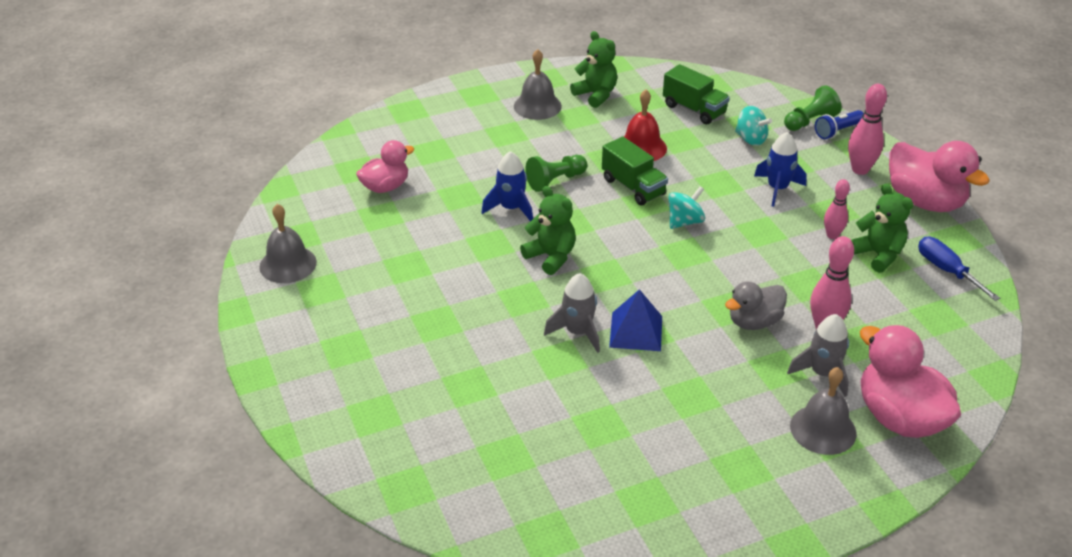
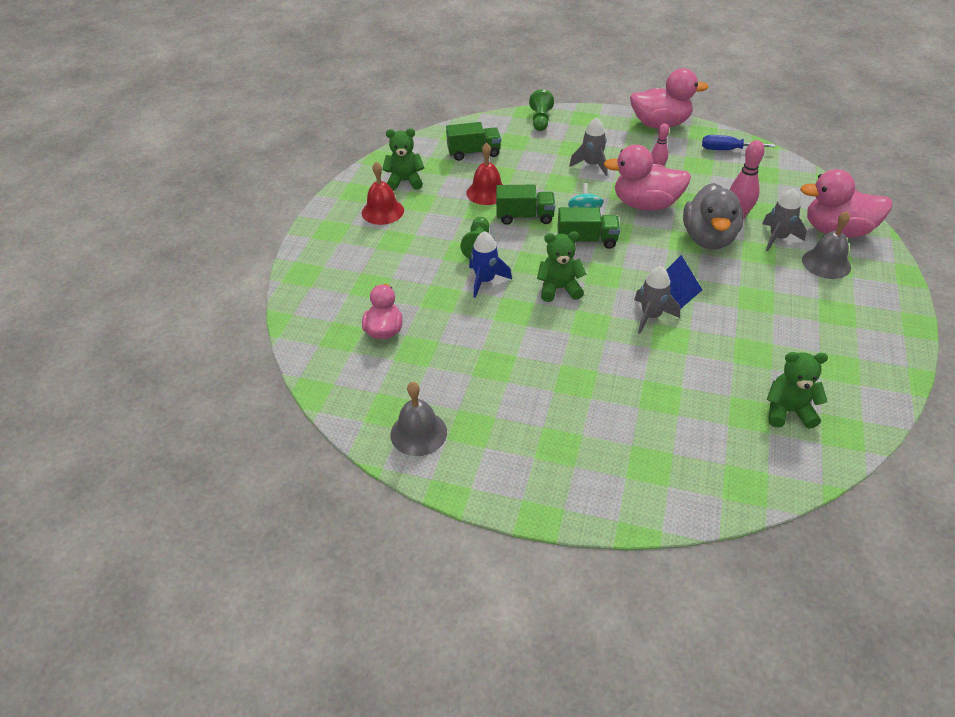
camera: 50 degrees left, 5 degrees up
grey bell [514,49,562,120] -> red bell [362,161,404,225]
grey duck [725,281,787,330] -> grey duck [683,183,743,250], size x1.61
turquoise spinning top [735,106,772,146] -> none
blue rocket [754,132,807,207] -> grey rocket [569,117,607,176]
blue flashlight [815,110,864,139] -> none
pink bowling pin [848,84,887,175] -> none
green teddy bear [851,184,913,273] -> green teddy bear moved to [767,352,828,429]
none -> green truck [557,207,620,249]
none -> pink duck [604,144,691,211]

